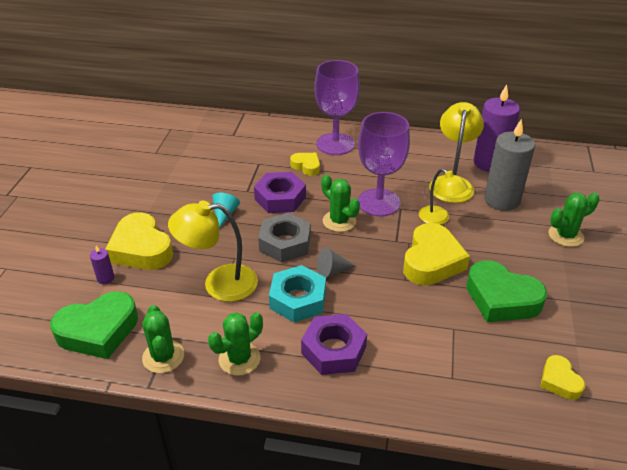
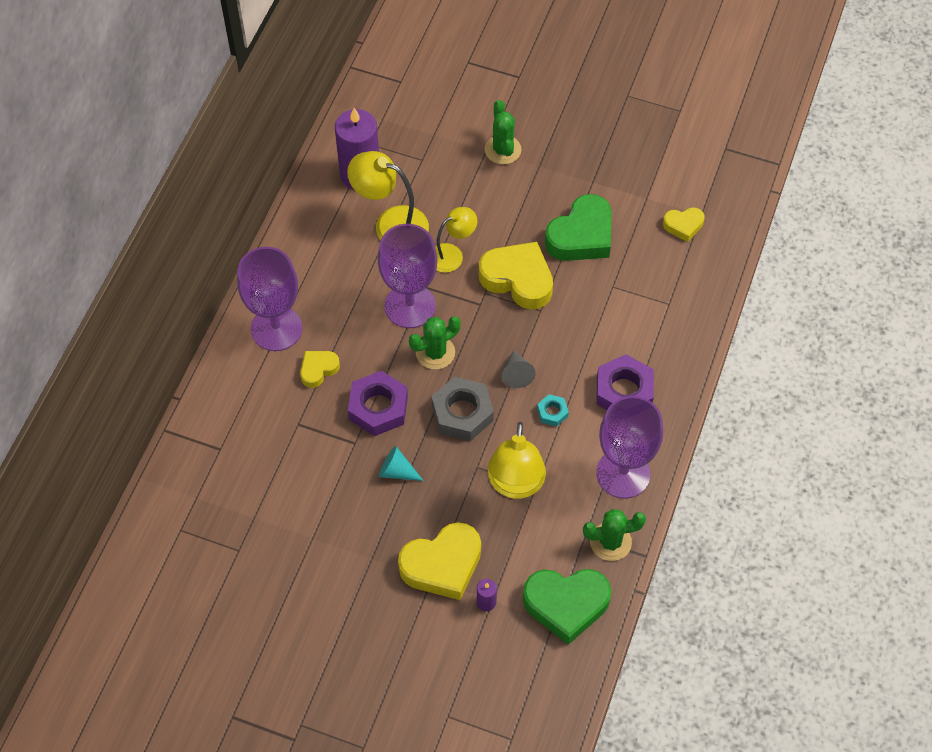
camera: 80 degrees left, 20 degrees up
green heart [50,291,138,359] -> green heart turned 105 degrees clockwise [523,569,611,645]
green cactus [208,312,263,376] -> purple goblet [596,396,663,499]
turquoise nut [269,265,326,322] -> turquoise nut [537,394,569,427], size x0.50
grey candle [484,119,535,211] -> none

